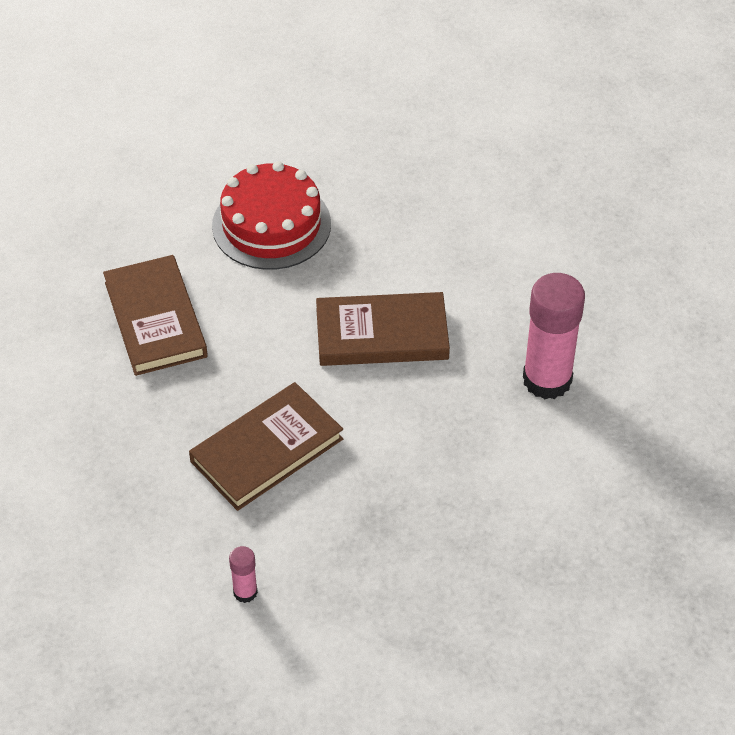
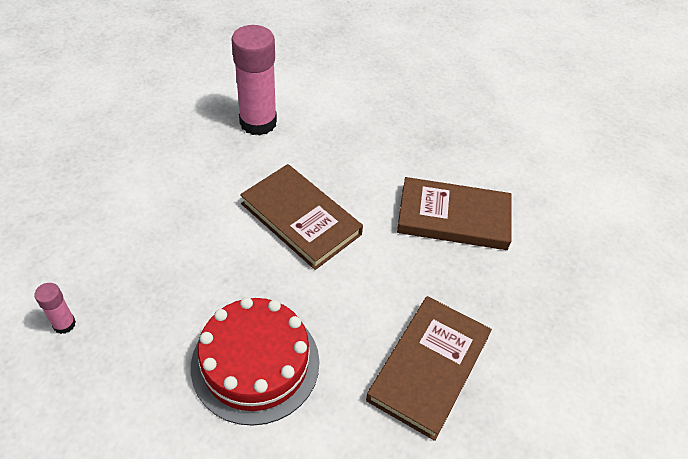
camera: 135 degrees left, 0 degrees up
pink glue stick [229,546,258,603] -> pink glue stick moved to [34,283,76,334]

